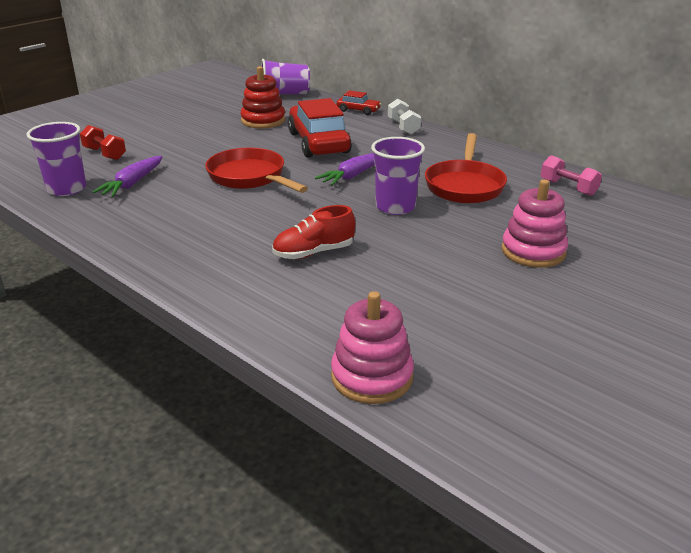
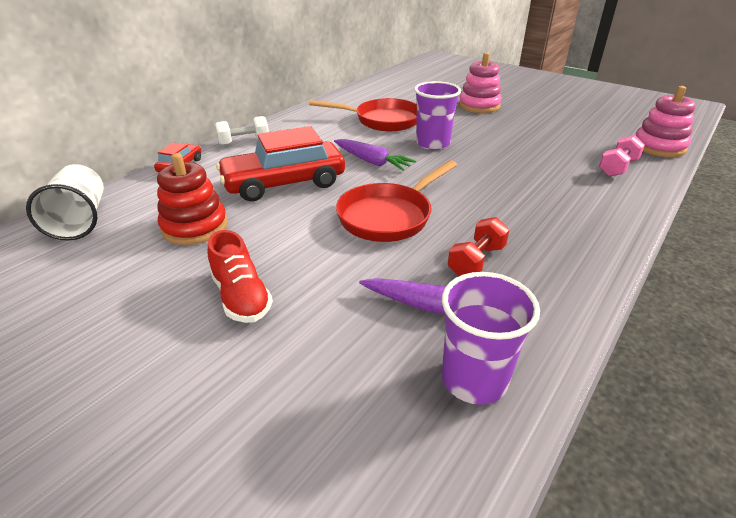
camera: 95 degrees left, 5 degrees up
red dumbbell [80,125,126,160] -> red dumbbell moved to [448,217,509,276]
purple cup [261,59,310,94] -> white cup [26,164,104,241]
red shoe [272,205,355,259] -> red shoe moved to [208,230,273,323]
pink dumbbell [541,155,602,196] -> pink dumbbell moved to [599,135,645,176]

